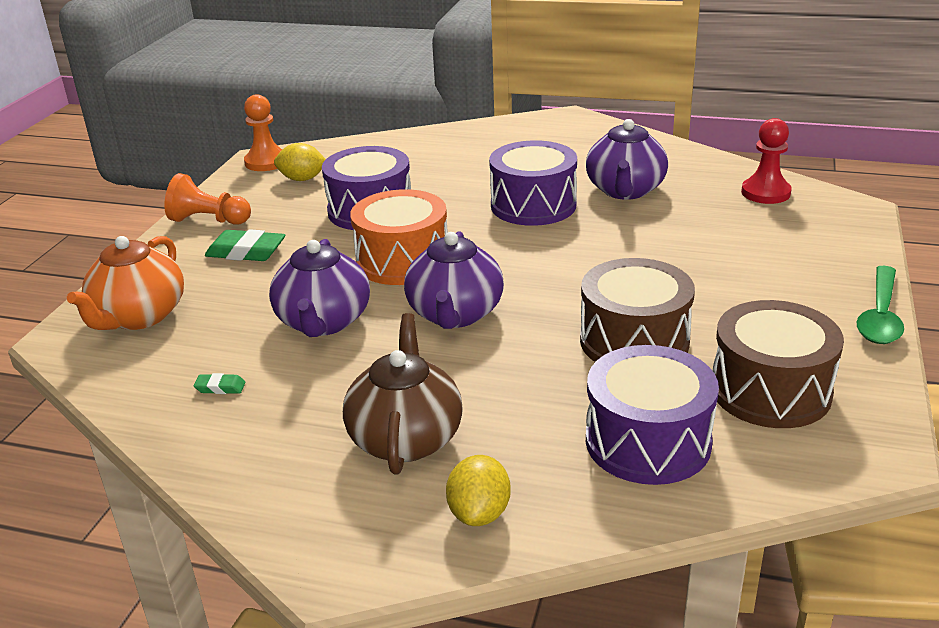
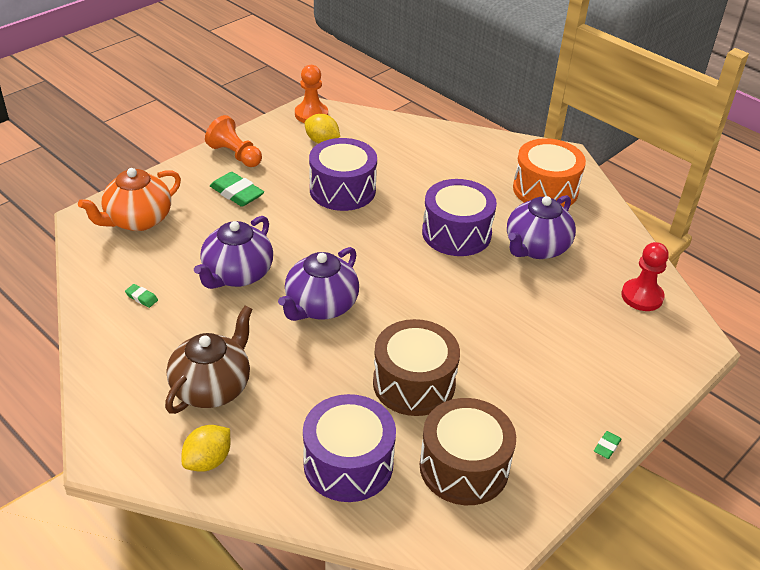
camera: 25 degrees right, 10 degrees up
orange drum [350,189,448,285] -> orange drum moved to [513,138,586,207]
green spoon [857,266,904,344] -> green eraser [594,431,621,459]

